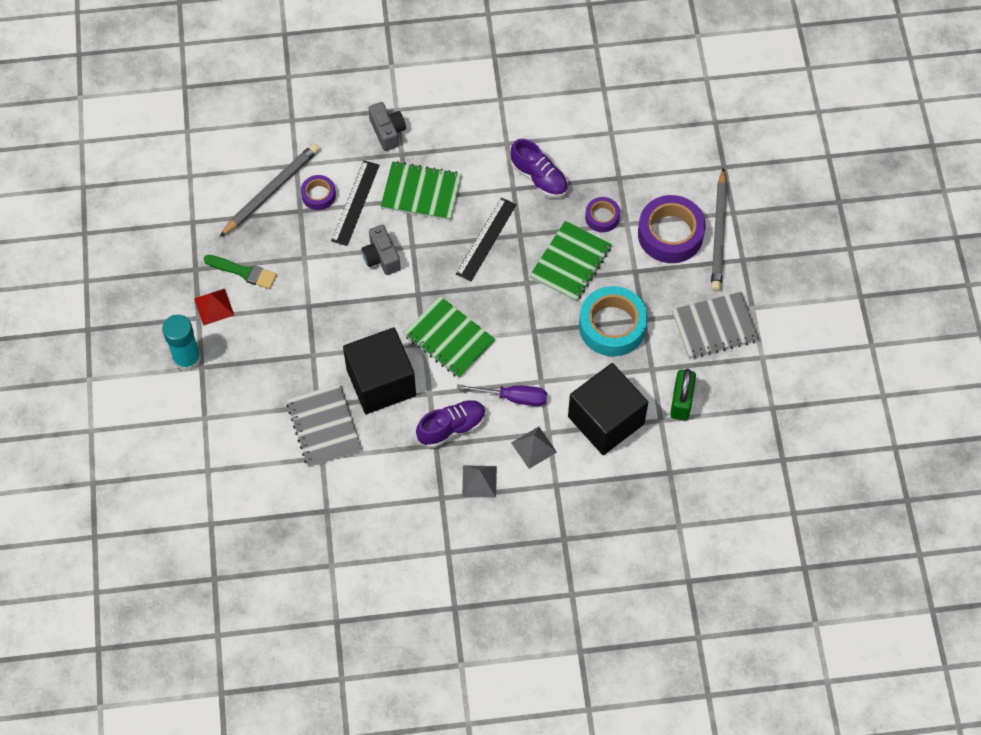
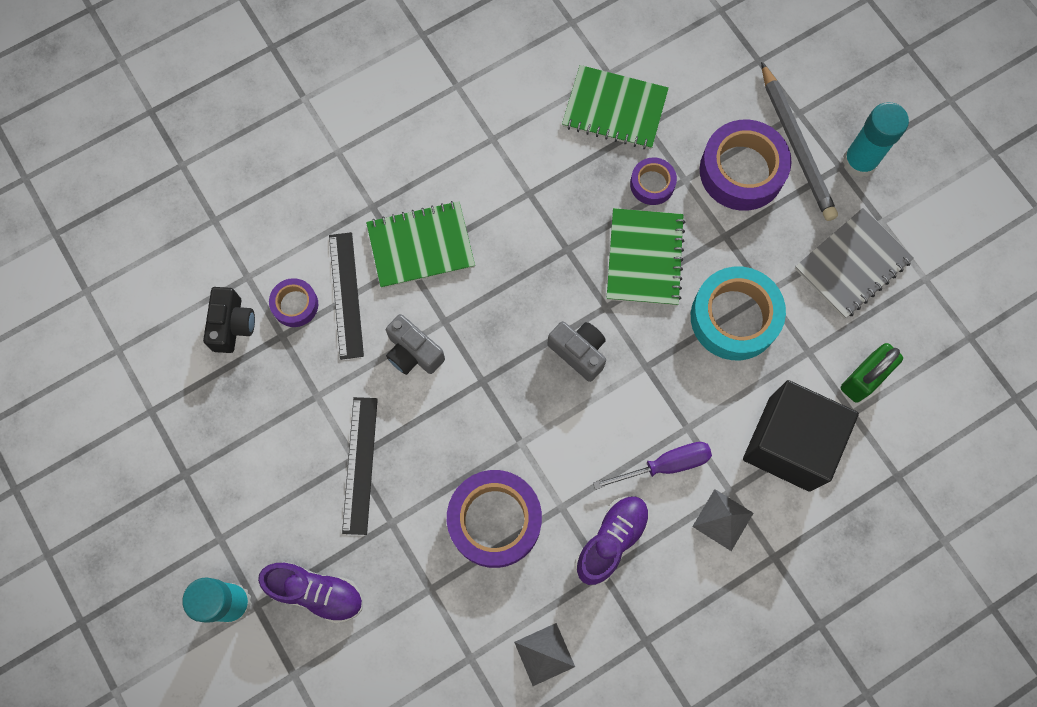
camera: 25 degrees left, 10 degrees up
red pyramid [194,289,234,326] -> none
green brush [203,255,277,289] -> none
grey pencil [219,143,319,237] -> black camera [203,287,255,353]
grey notebook [286,383,362,467] -> none
black cube [343,328,416,414] -> purple tape [447,470,542,568]
grey camera [368,102,406,151] -> grey camera moved to [548,321,606,382]
green notebook [404,296,496,378] -> green notebook moved to [562,65,669,149]
black ruler [456,197,517,281] -> black ruler moved to [342,397,378,535]
grey pyramid [462,465,497,498] -> grey pyramid moved to [514,623,575,686]
purple shoe [510,139,568,198] -> purple shoe moved to [258,562,363,623]
green padlock [670,369,696,420] -> green padlock turned 60 degrees clockwise [841,343,903,403]
none -> turquoise glue stick [842,102,909,177]

